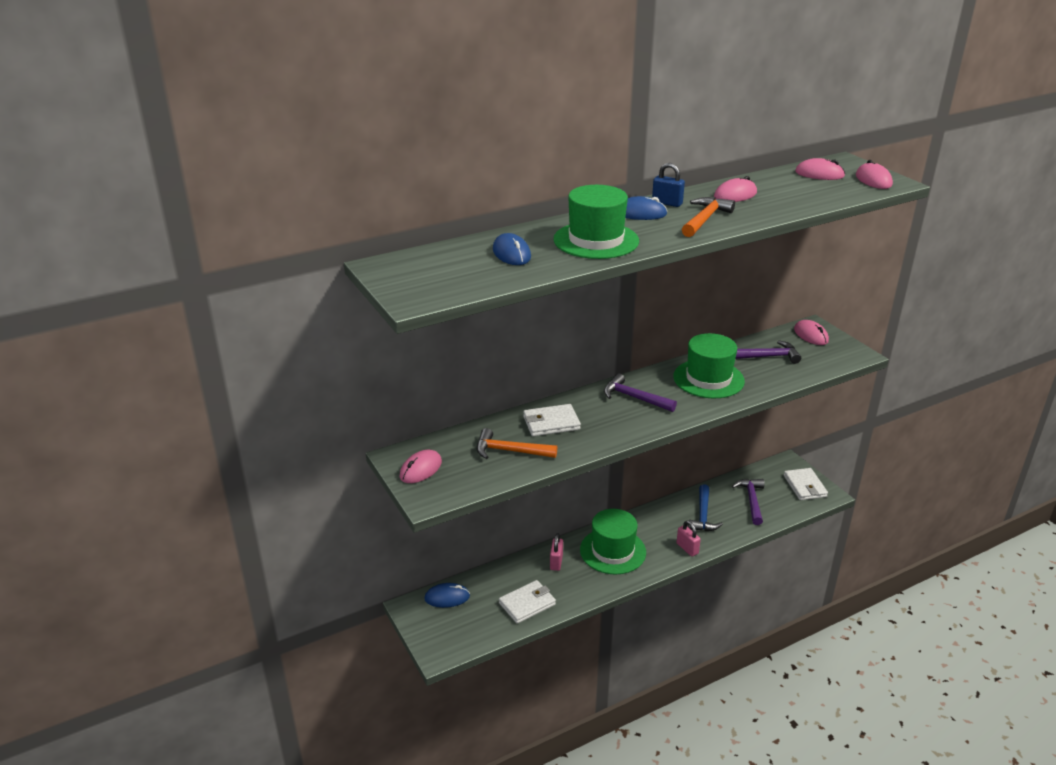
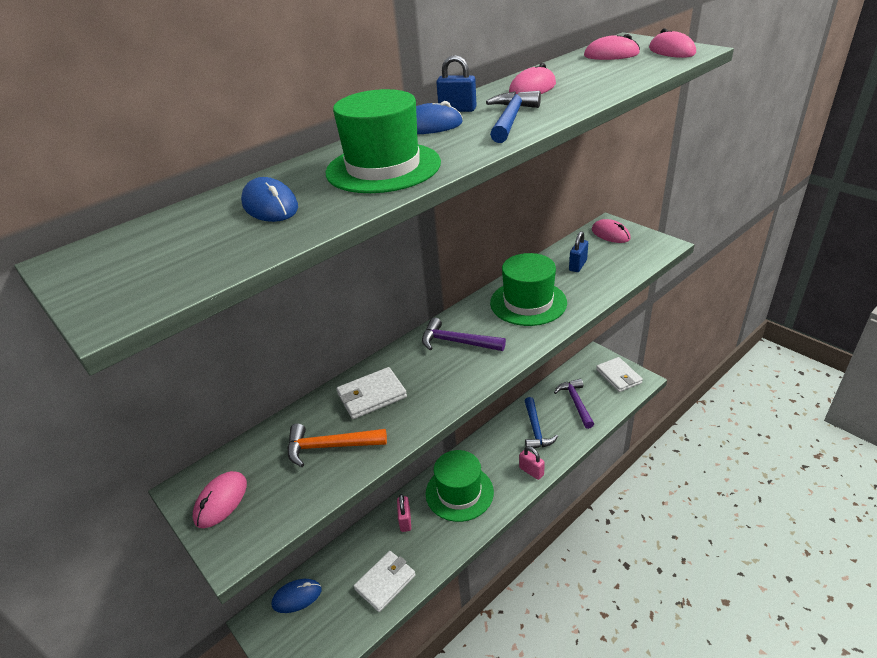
camera: 10 degrees left, 5 degrees up
orange hammer [682,197,735,237] -> blue hammer [486,91,541,143]
purple hammer [735,340,801,364] -> blue padlock [569,231,588,272]

